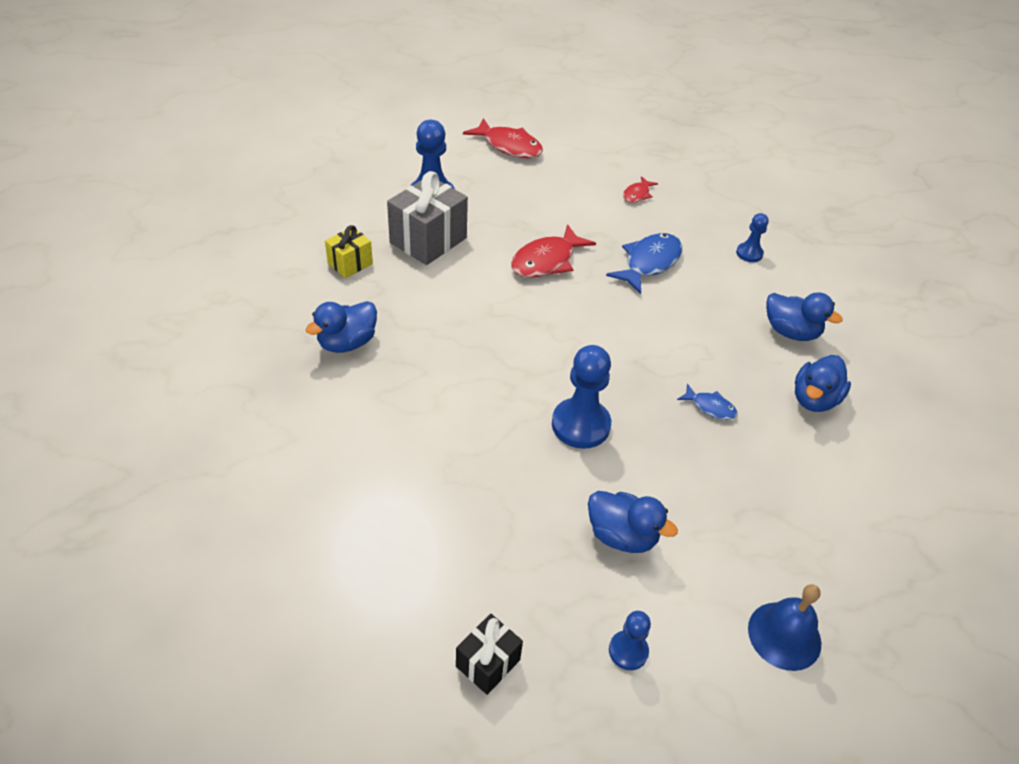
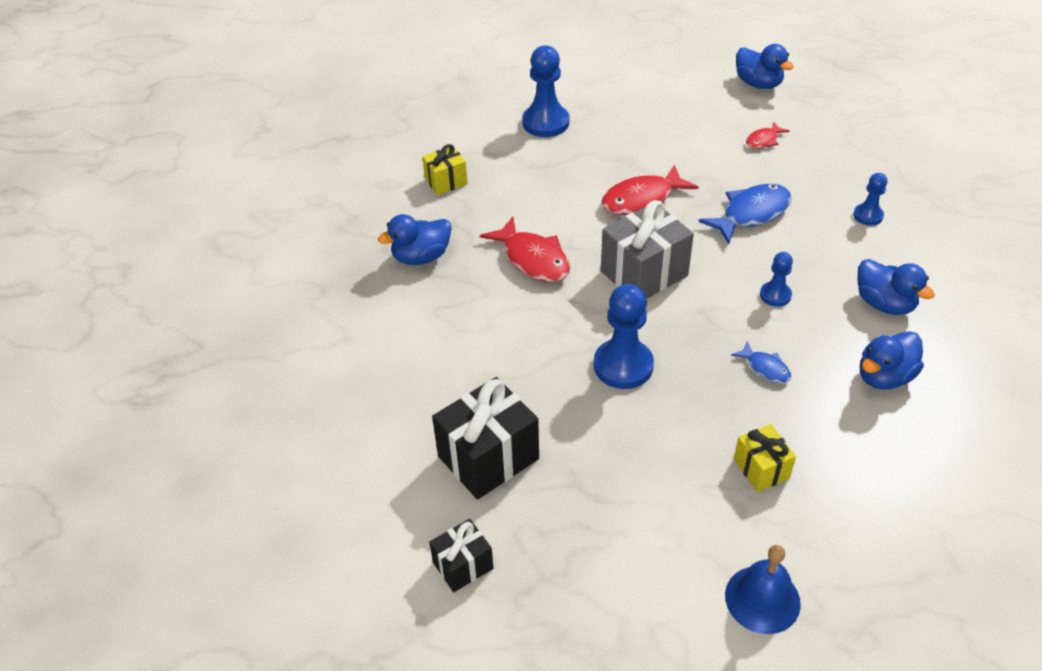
camera: 20 degrees right, 0 degrees up
grey gift [387,171,468,265] -> grey gift moved to [601,200,694,299]
red fish [463,118,543,158] -> red fish moved to [480,216,570,282]
blue duck [588,491,678,553] -> blue duck moved to [736,44,794,89]
blue pawn [609,611,651,670] -> blue pawn moved to [760,252,793,307]
none -> black gift [432,377,539,500]
none -> yellow gift [734,424,796,492]

